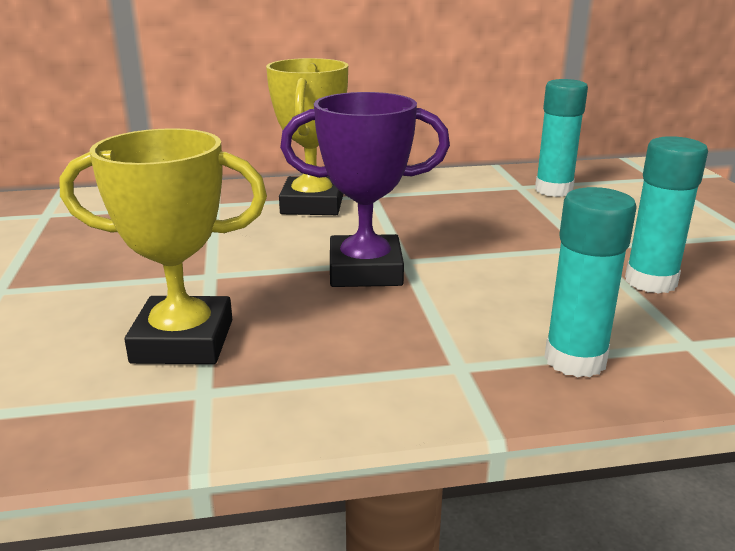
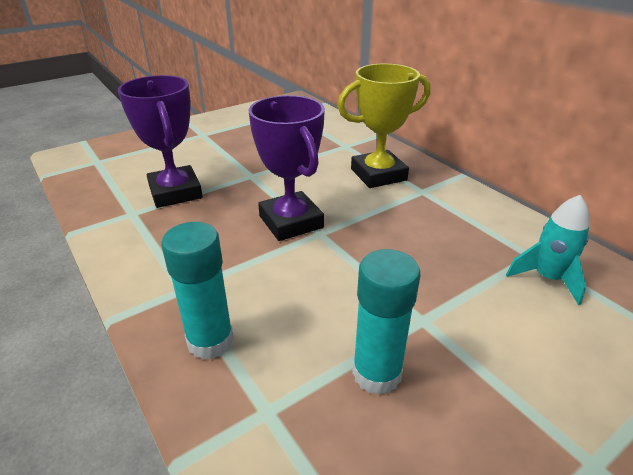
camera: 65 degrees right, 10 degrees up
yellow trophy [59,128,267,364] -> purple trophy [118,75,203,208]
turquoise glue stick [535,79,588,197] -> turquoise rocket [506,195,590,305]

